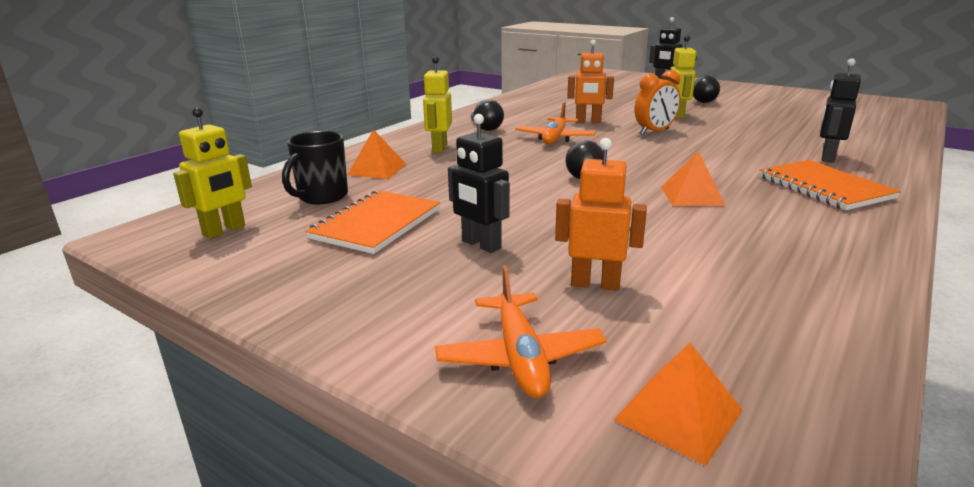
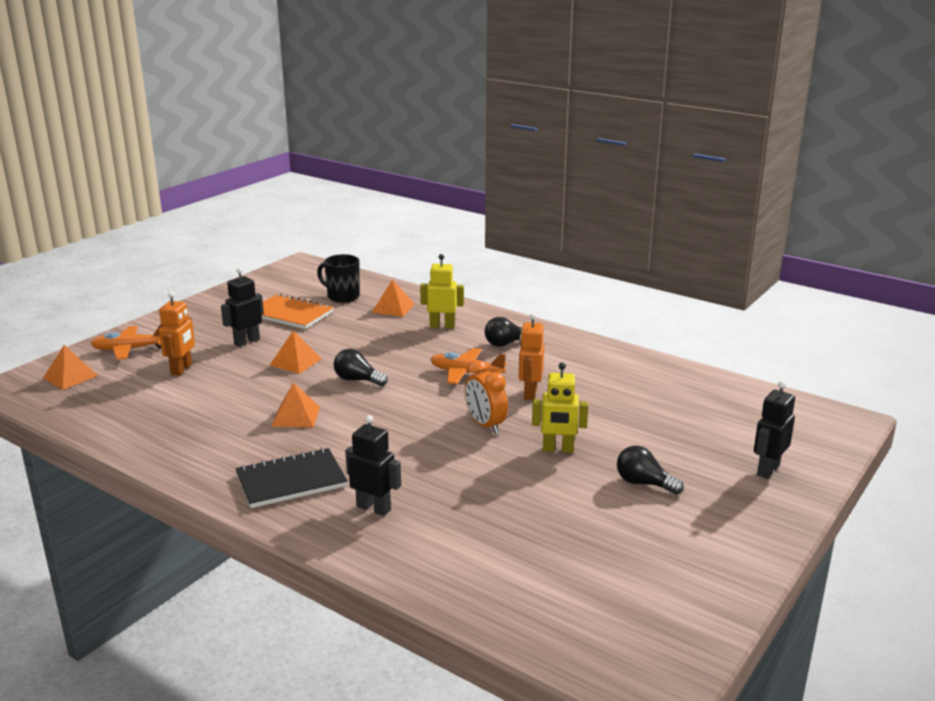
camera: 90 degrees right, 0 degrees up
yellow robot [173,107,252,239] -> none
orange notebook [759,160,901,210] -> black notebook [235,448,348,508]
none -> orange pyramid [270,331,322,374]

